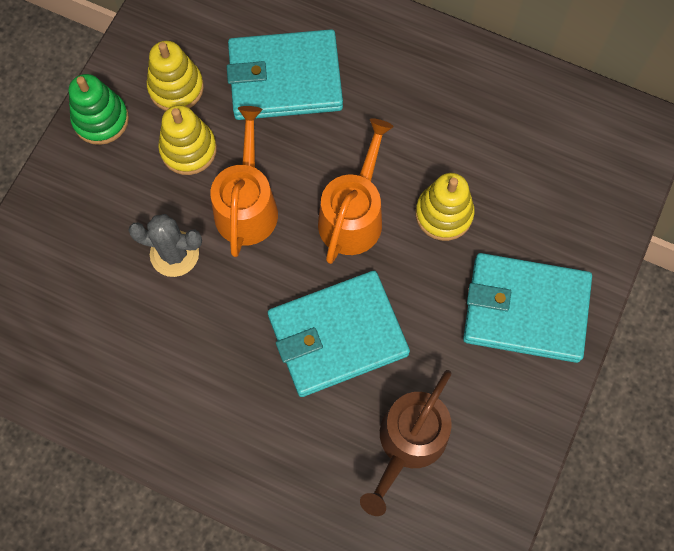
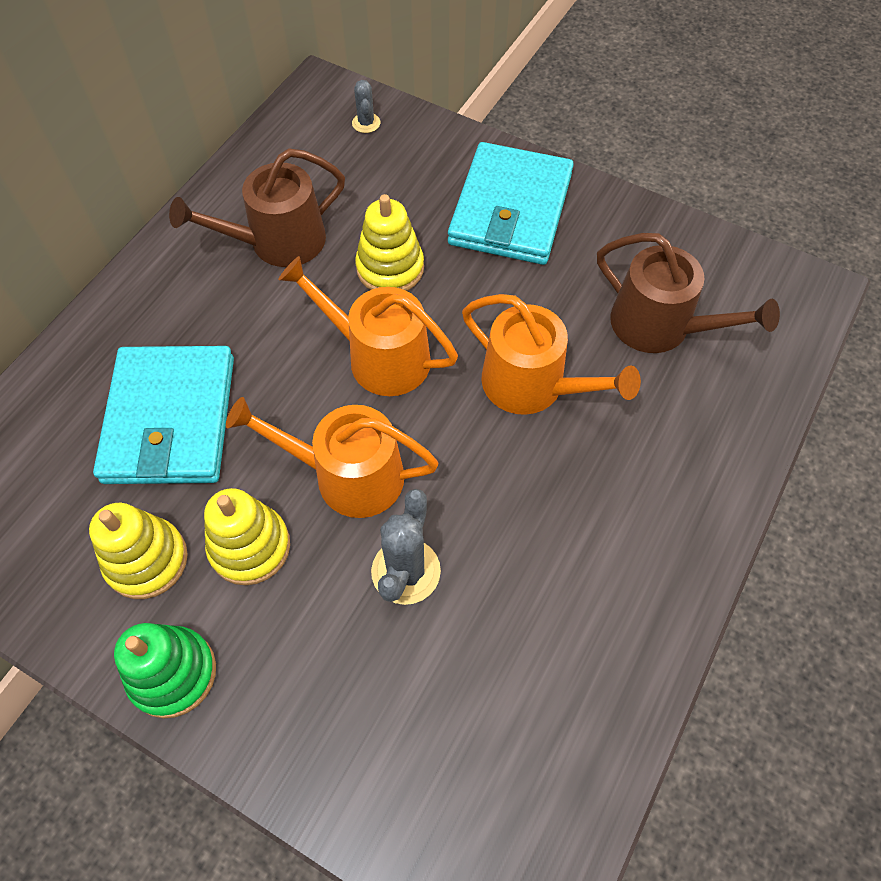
camera: 85 degrees left, 10 degrees down
turquoise wallet [268,271,410,397] -> orange watering can [462,294,641,415]
none -> brown watering can [169,148,345,267]
none -> grey cactus [352,80,380,133]

